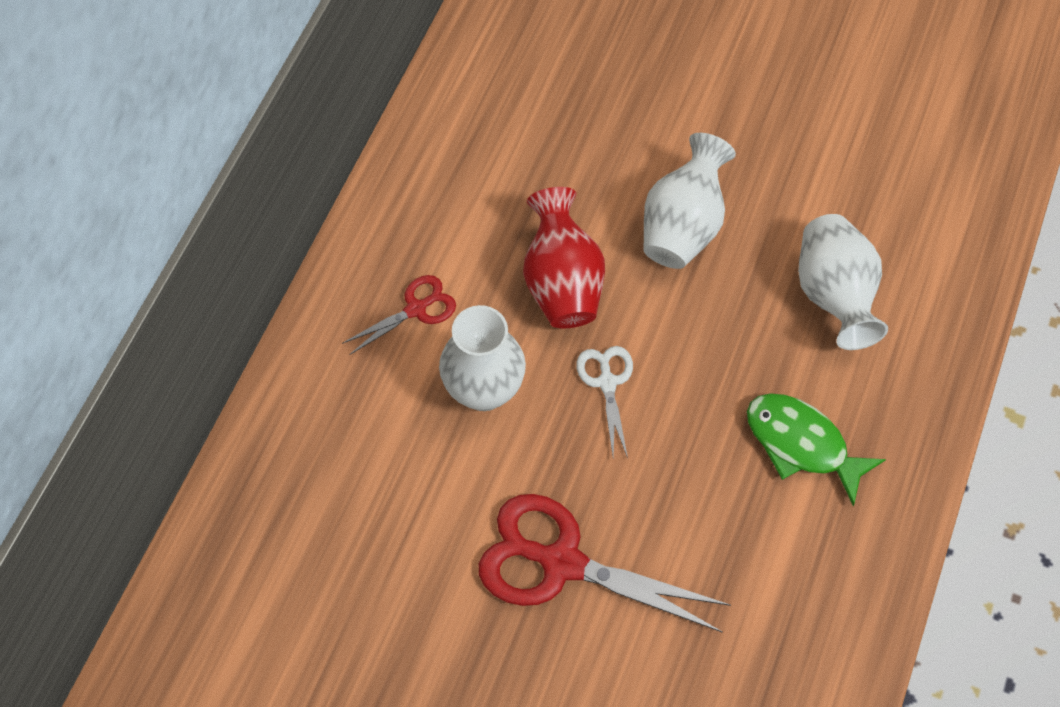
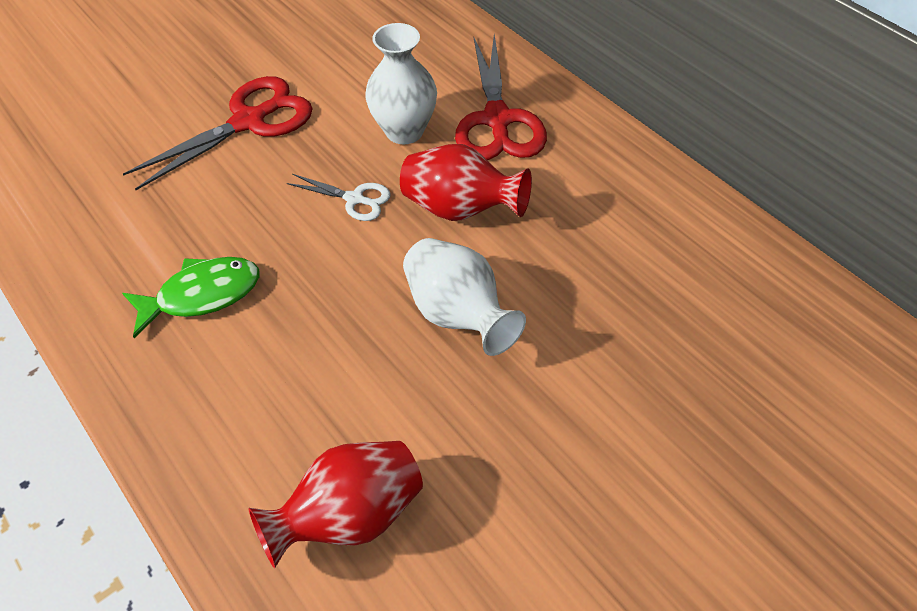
camera: 120 degrees right, 10 degrees down
red scissors [342,275,456,355] -> red scissors [455,34,547,160], size x1.93
white vase [798,214,888,350] -> none
none -> red vase [248,441,423,568]

